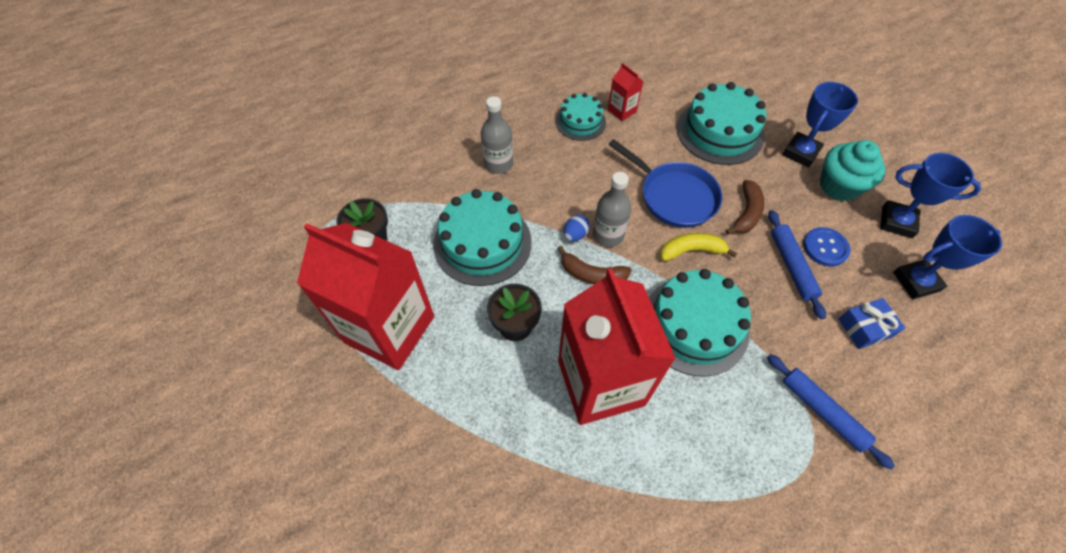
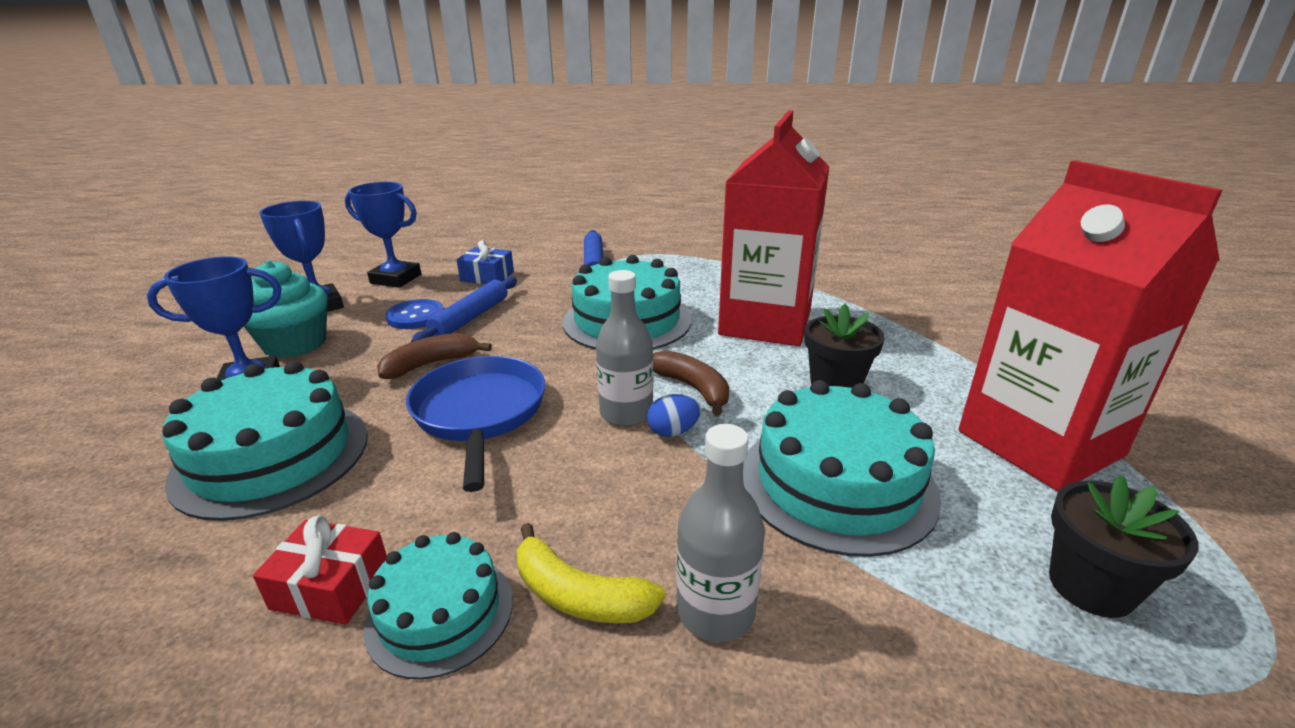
camera: 145 degrees left, 30 degrees down
red carton [608,63,643,121] -> red gift [253,515,387,625]
yellow banana [660,233,737,261] -> yellow banana moved to [517,523,665,623]

